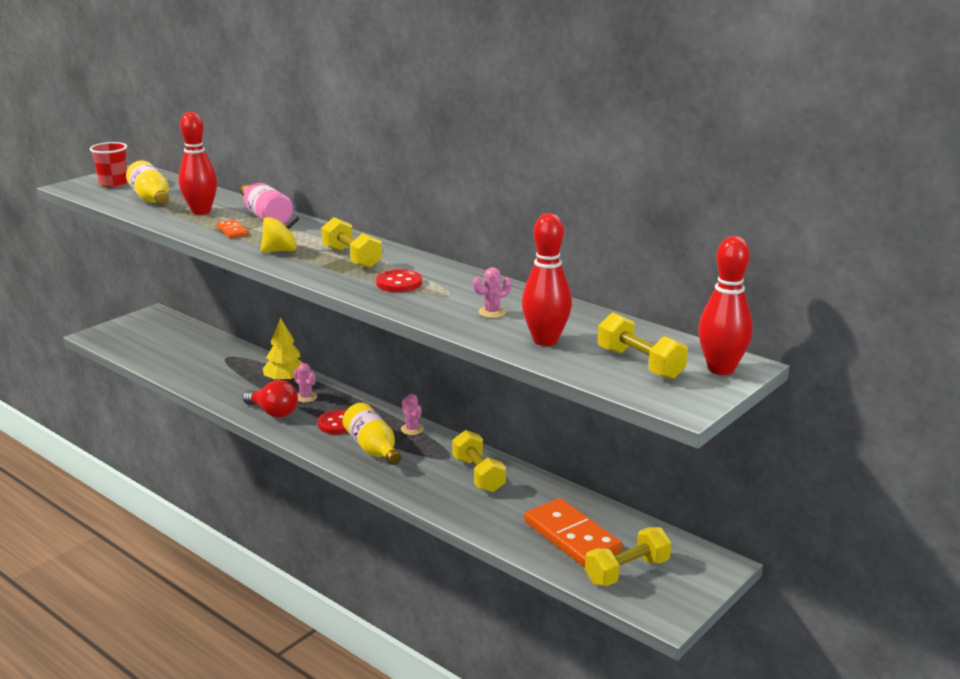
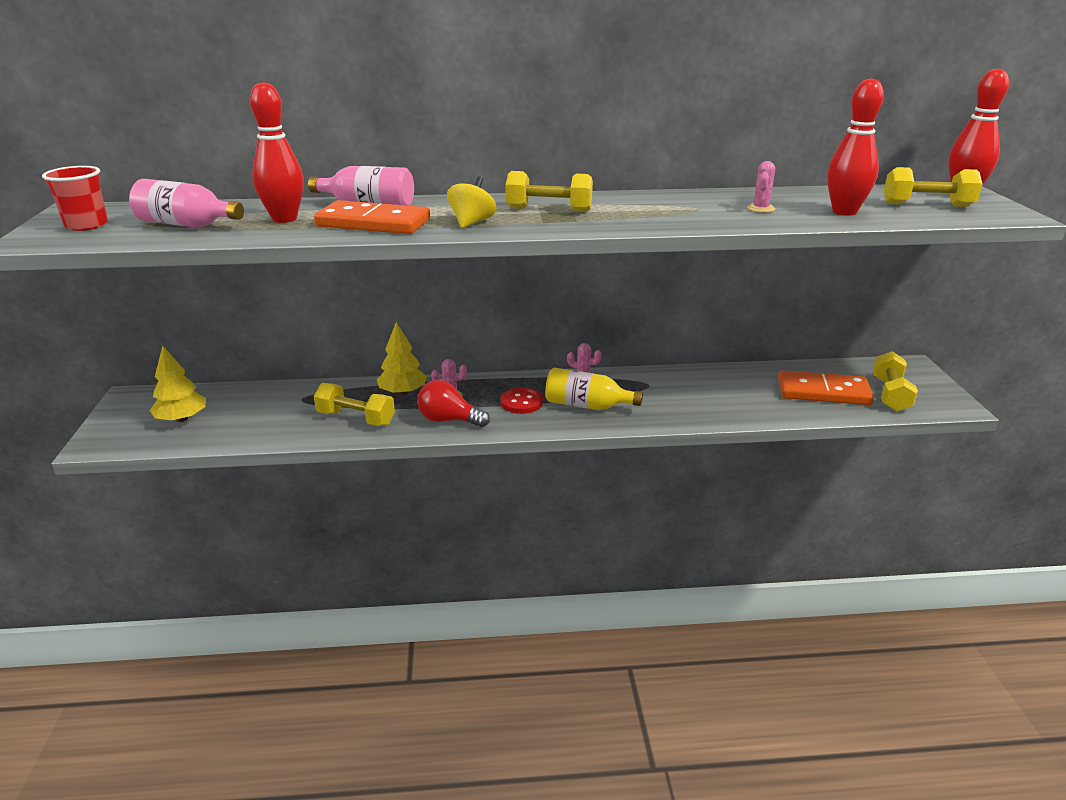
camera: 45 degrees left, 5 degrees up
yellow bottle [126,160,169,204] -> pink bottle [129,179,244,227]
orange domino [216,220,249,238] -> orange domino [314,200,430,234], size x2.08
red light bulb [243,380,298,417] -> red light bulb turned 150 degrees counterclockwise [417,380,490,427]
red button [376,269,422,292] -> none
yellow dumbbell [452,430,506,492] -> yellow dumbbell moved to [314,383,395,426]
none -> yellow tree [150,346,206,422]

